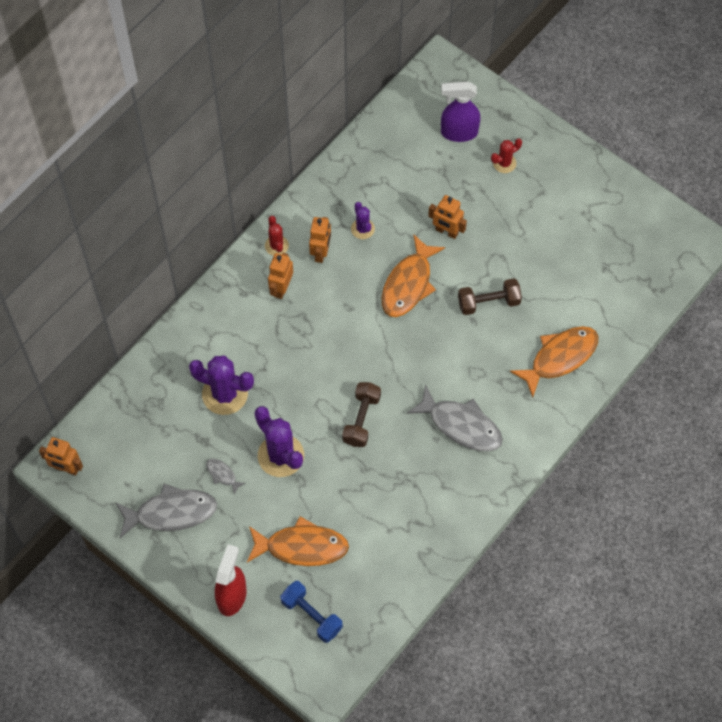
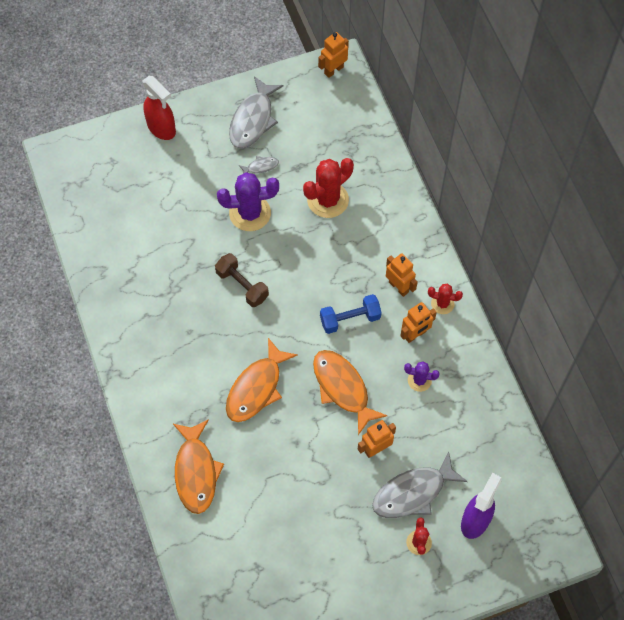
camera: 120 degrees right, 0 degrees up
purple cactus [189,356,254,415] -> red cactus [303,158,354,218]
orange fish [247,516,349,566] -> orange fish moved to [226,338,298,422]
blue dumbbell [280,581,343,643] -> blue dumbbell moved to [320,294,382,334]
orange robot [309,217,331,263] -> orange robot turned 75 degrees counterclockwise [400,302,437,343]
grey fish [407,384,503,452] -> grey fish moved to [372,451,468,518]
brown dumbbell [458,278,522,315] -> none

